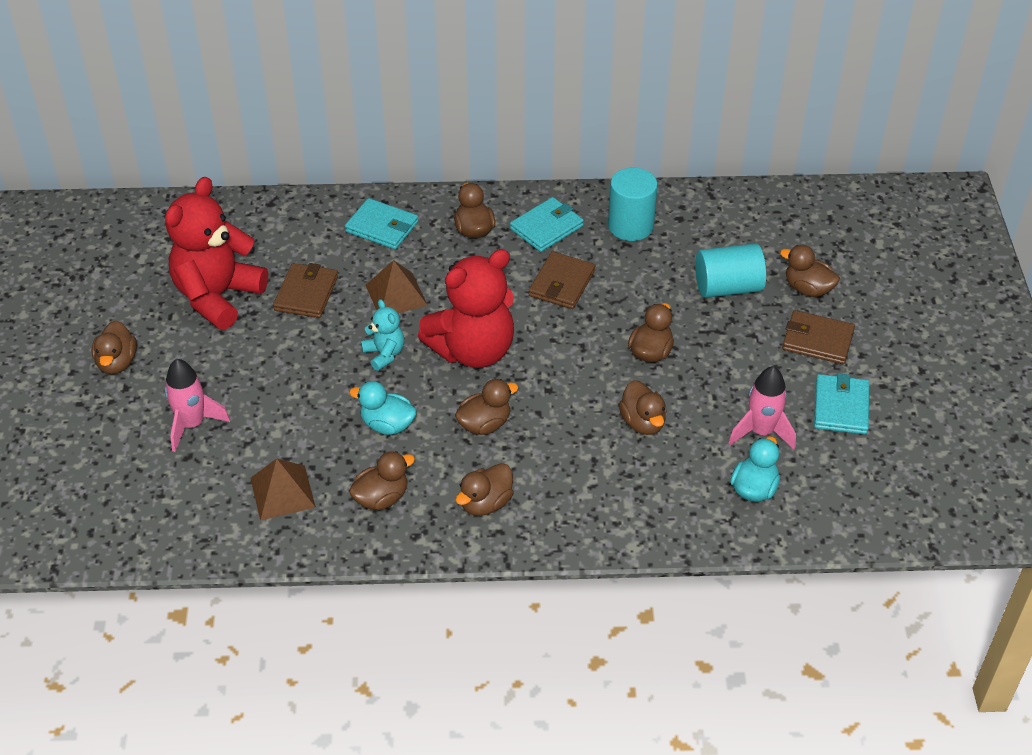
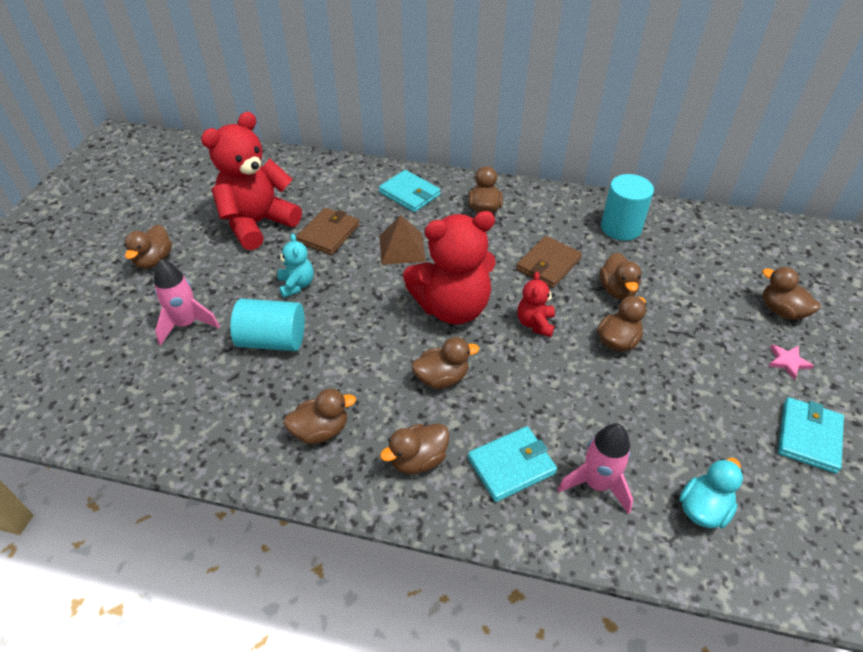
camera: 15 degrees right, 0 degrees up
brown pyramid [250,459,316,521] -> none
turquoise duck [349,381,417,435] -> none
turquoise teddy bear [361,299,404,371] -> turquoise teddy bear moved to [277,233,313,298]
turquoise wallet [510,197,584,252] -> turquoise wallet moved to [468,426,557,502]
brown duck [619,380,667,435] -> brown duck moved to [600,252,641,300]
turquoise cylinder [695,243,766,298] -> turquoise cylinder moved to [230,299,305,351]
pink rocket [728,366,796,449] -> pink rocket moved to [557,423,633,514]
brown wallet [782,310,855,364] -> pink star [768,344,814,380]
none -> red teddy bear [517,271,555,337]

